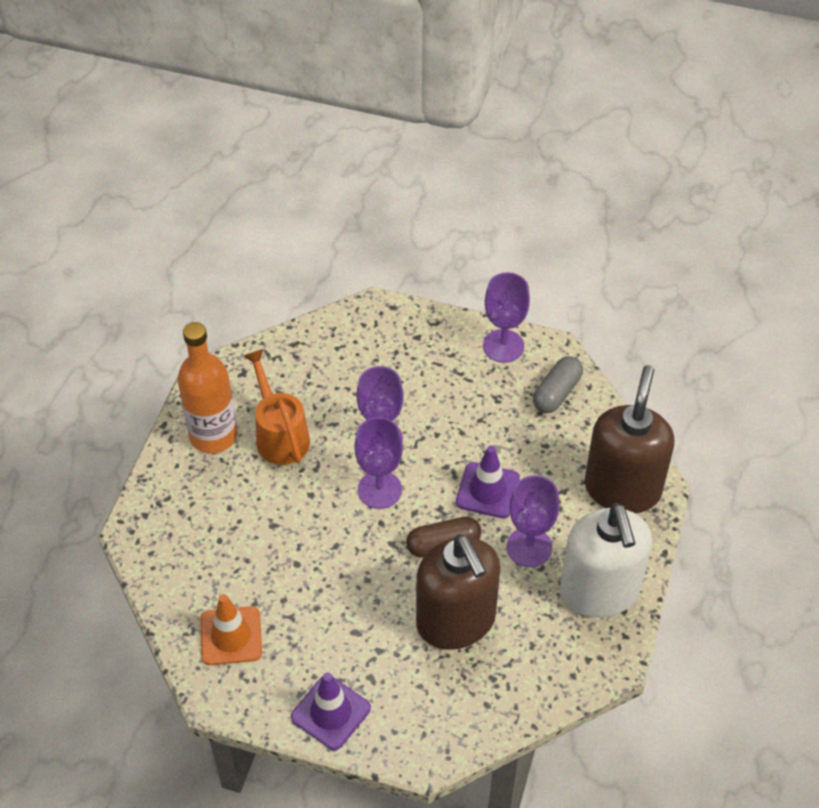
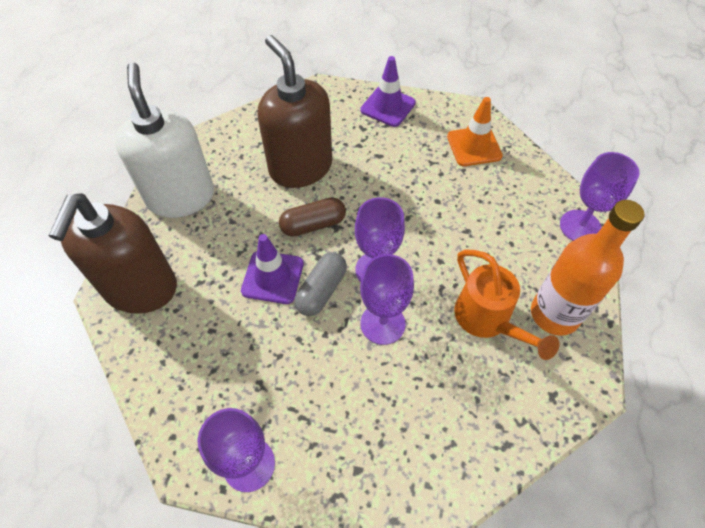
camera: 175 degrees right, 5 degrees up
purple goblet [507,475,559,567] -> purple goblet moved to [560,152,640,241]
grey capsule [533,356,583,413] -> grey capsule moved to [294,252,347,316]

